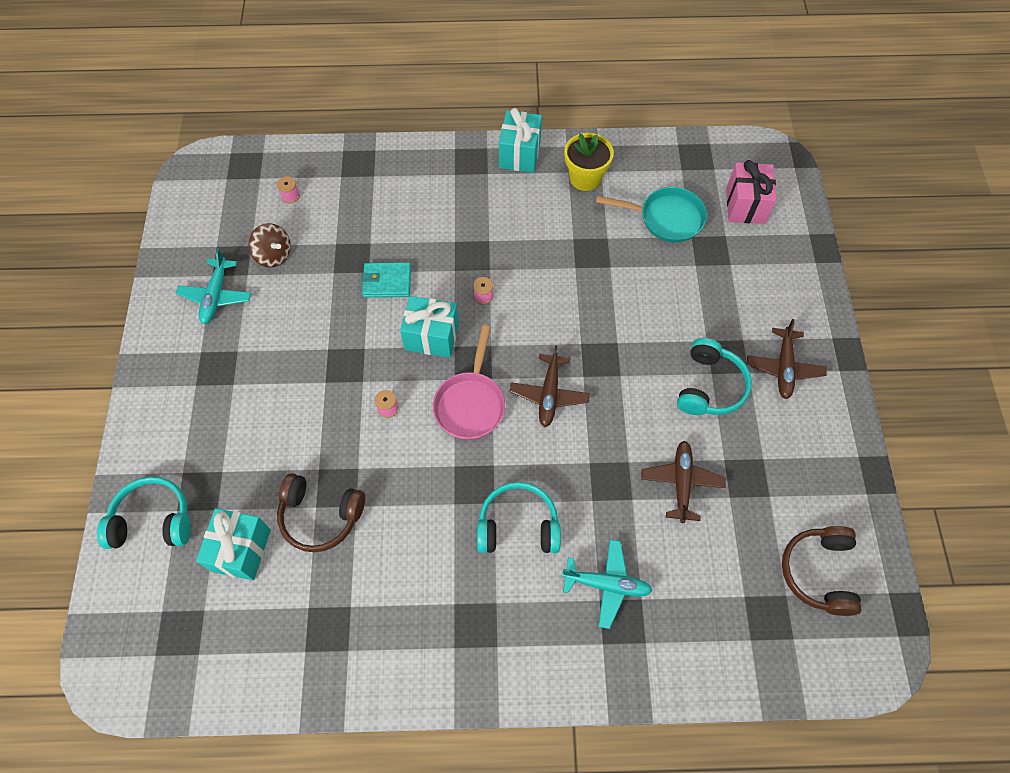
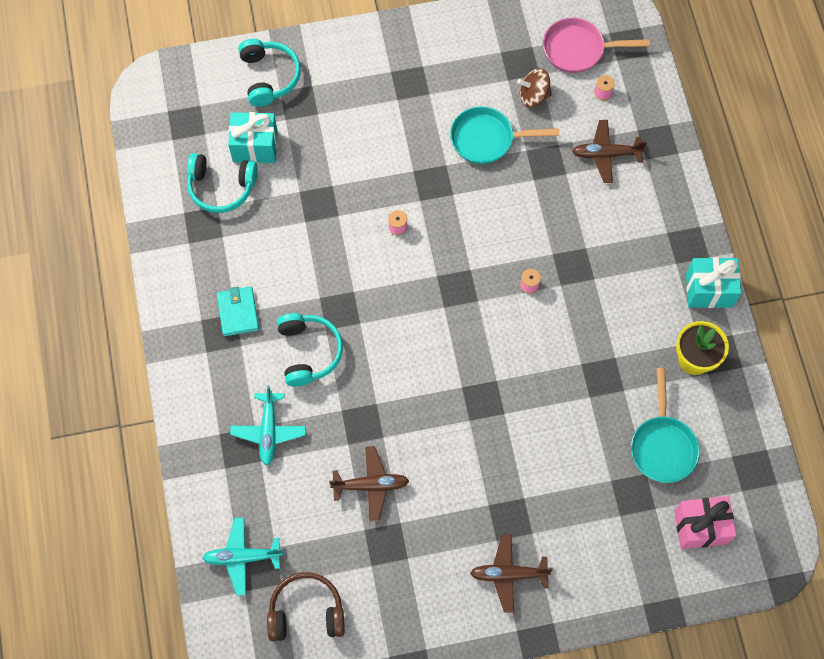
camera: 80 degrees right, 5 degrees up
turquoise plane [175,249,251,324] -> turquoise plane moved to [202,517,283,595]
brown spinning top [249,223,291,267] -> brown spinning top turned 60 degrees clockwise [517,68,552,108]
brown headphones [277,473,365,552] -> none
turquoise wallet [361,262,411,297] -> turquoise wallet moved to [217,286,259,336]
turquoise gift [400,296,459,358] -> none
pink pan [433,325,505,440] -> pink pan moved to [543,18,650,73]
brown plane [510,345,590,427] -> brown plane moved to [572,120,647,183]
turquoise headphones [677,338,752,415] -> turquoise headphones moved to [187,153,258,213]
none -> turquoise pan [450,106,559,164]

